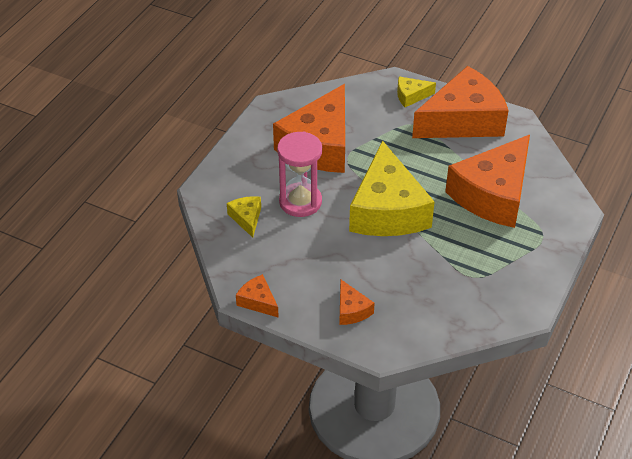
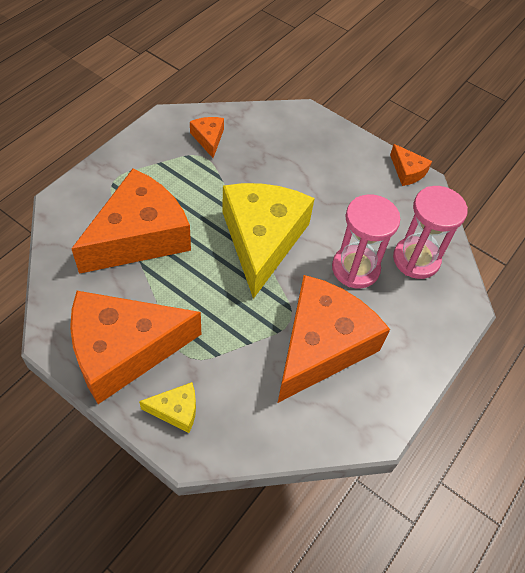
camera: 175 degrees left, 10 degrees up
yellow cheese [227,196,261,238] -> pink hourglass [393,186,468,279]
orange cheese [339,279,375,325] -> orange cheese moved to [190,117,224,158]

